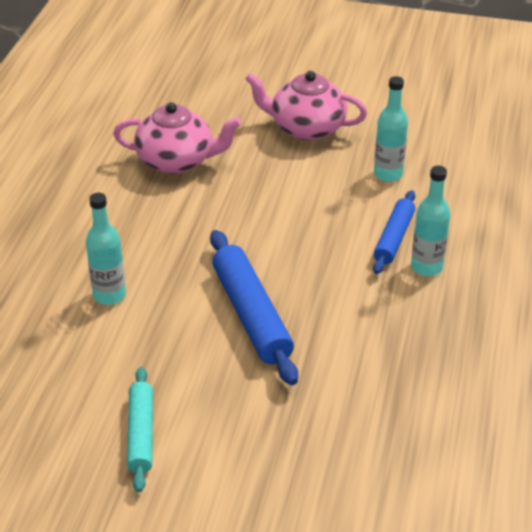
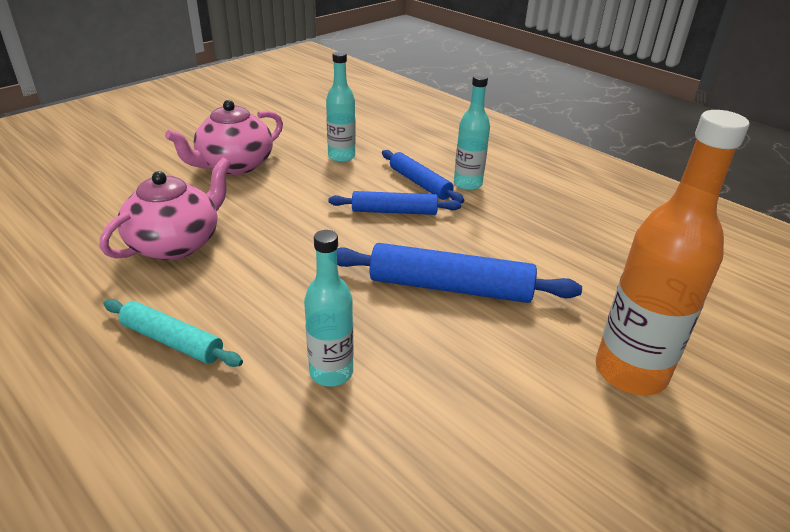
camera: 60 degrees left, 5 degrees down
turquoise rolling pin [127,367,153,492] -> turquoise rolling pin moved to [103,299,243,367]
none -> blue rolling pin [328,191,461,215]
none -> orange bottle [596,110,750,395]

